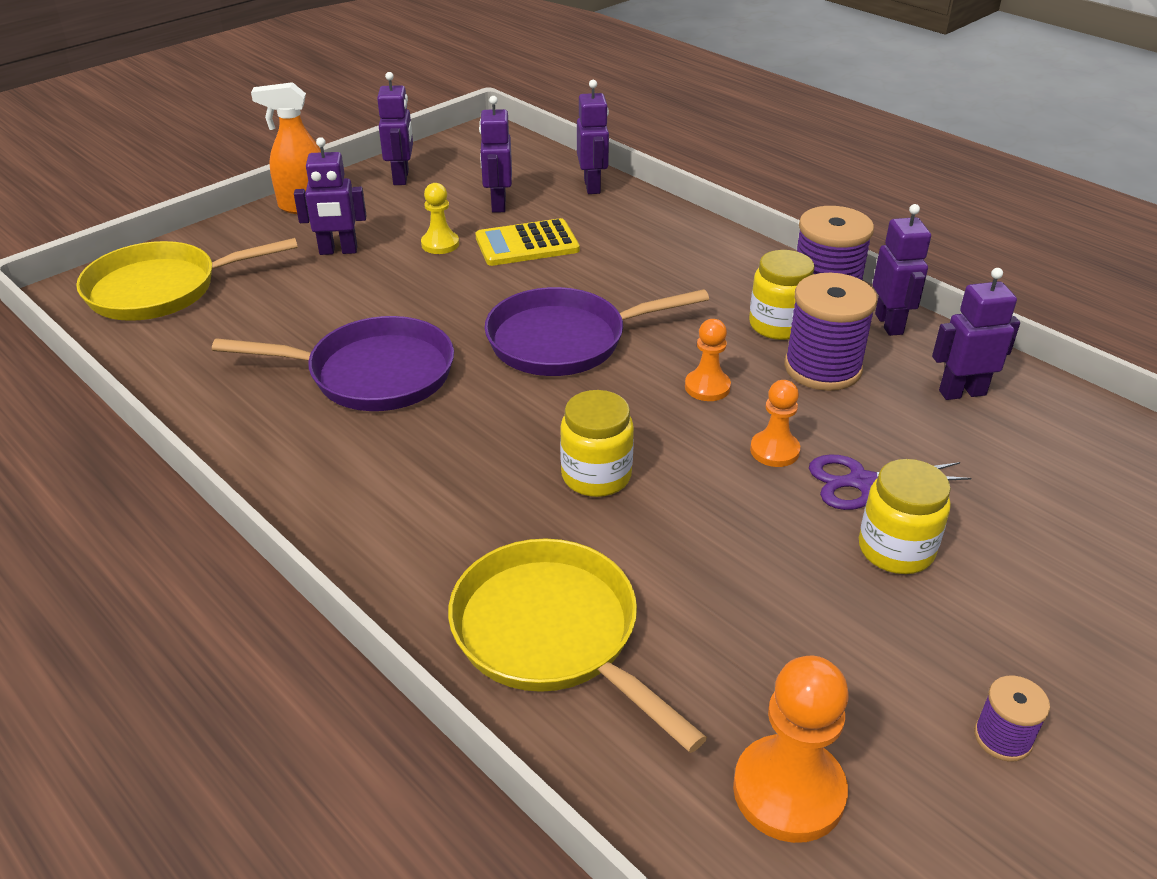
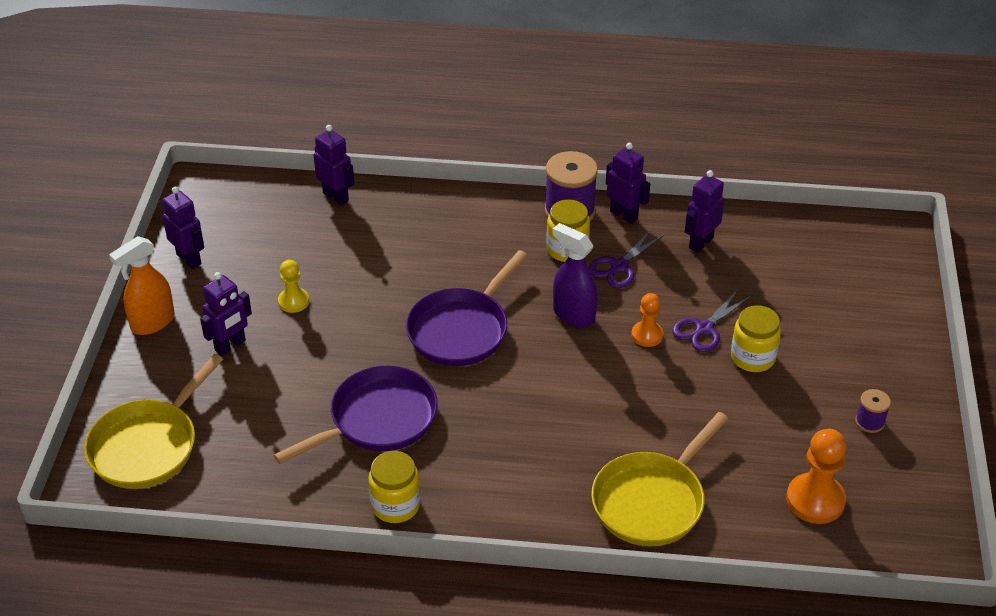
camera: 40 degrees left, 5 degrees up
yellow pan [448,538,707,753] -> yellow pan turned 60 degrees counterclockwise [591,412,728,547]
yellow calculator [476,218,580,266] -> none
purple robot [479,96,512,213] -> none
yellow jar [560,390,634,497] -> yellow jar moved to [369,451,420,523]
orange pawn [685,319,731,401] -> purple spray bottle [552,223,598,328]
purple spool [784,273,877,391] -> purple scissors [589,230,664,288]

